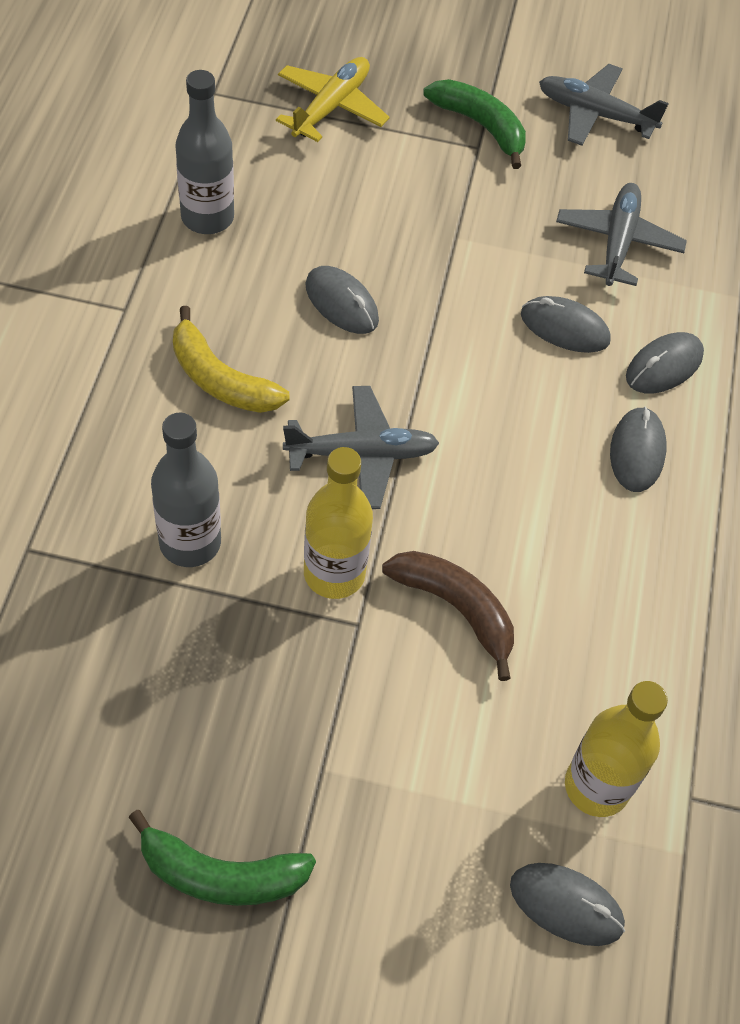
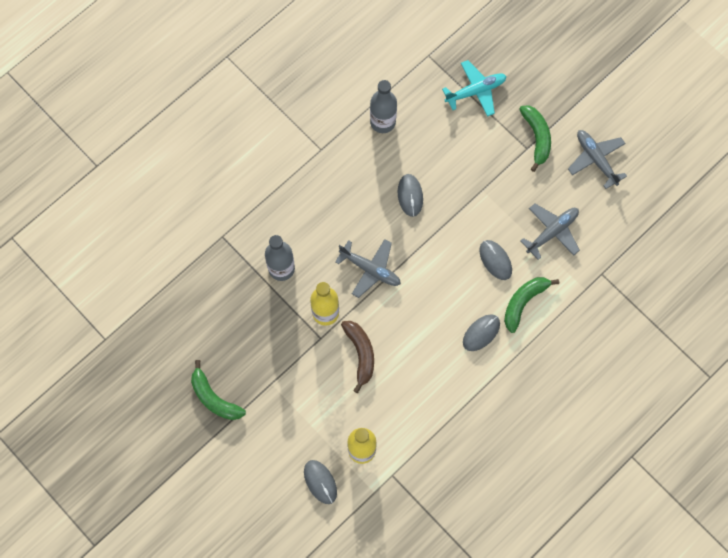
camera: 40 degrees right, 15 degrees up
yellow banana [173,306,290,413] -> none
yellow plane [276,57,390,142] -> turquoise plane [442,60,507,117]
grey mouse [626,332,704,393] -> green banana [504,277,559,333]

